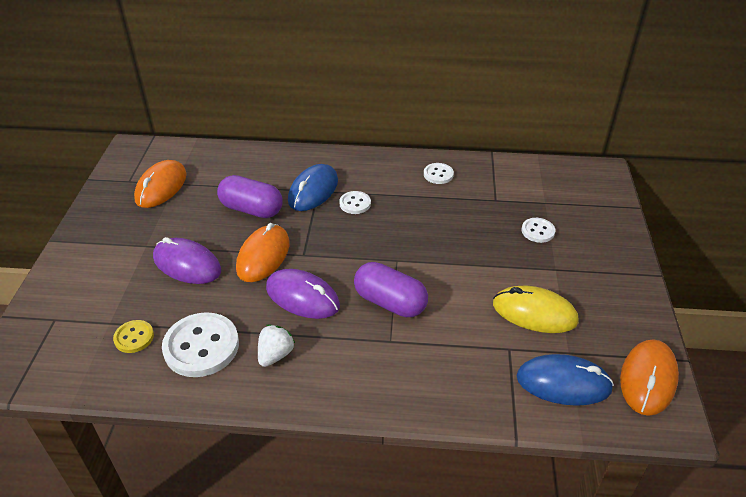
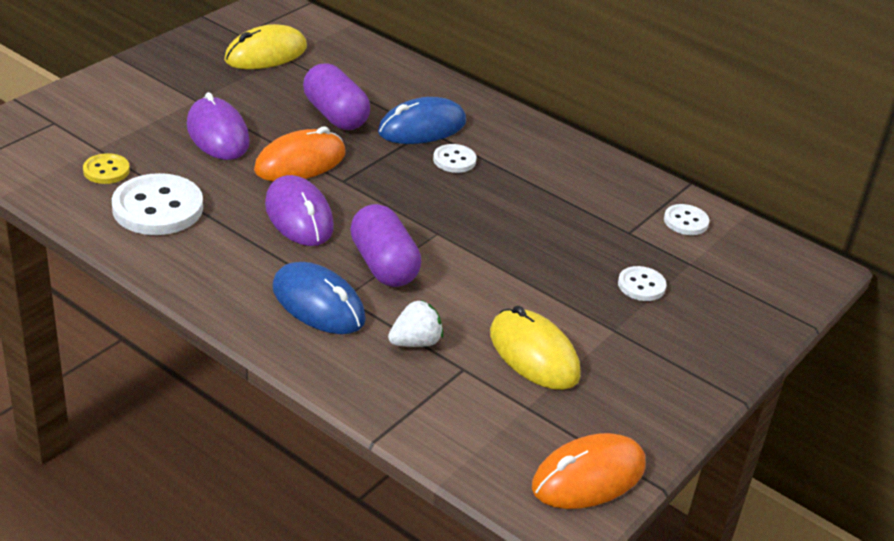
camera: 30 degrees right, 5 degrees down
orange mouse [134,160,187,208] -> yellow mouse [224,24,307,69]
white strawberry [258,325,295,367] -> white strawberry moved to [388,300,443,347]
white button [424,163,454,184] -> white button moved to [664,204,709,235]
blue mouse [516,354,614,406] -> blue mouse moved to [272,262,366,334]

